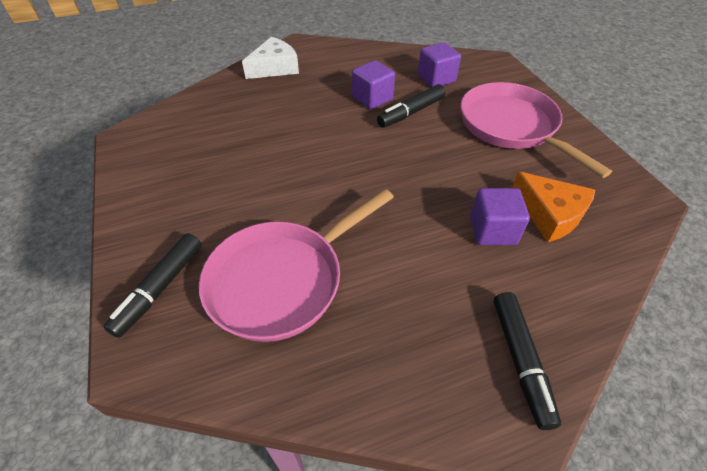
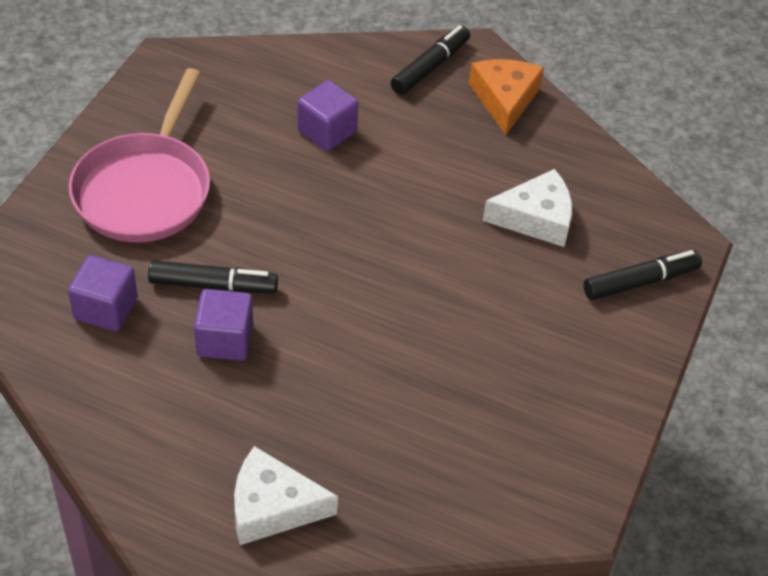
camera: 140 degrees left, 0 degrees up
pink pan [199,189,394,342] -> white cheese [483,169,572,247]
orange cheese [512,171,595,242] -> orange cheese moved to [469,59,544,135]

